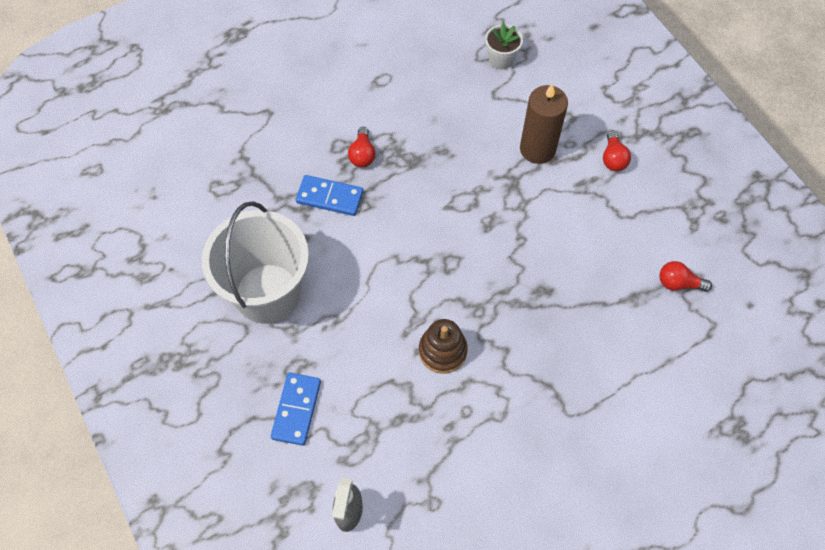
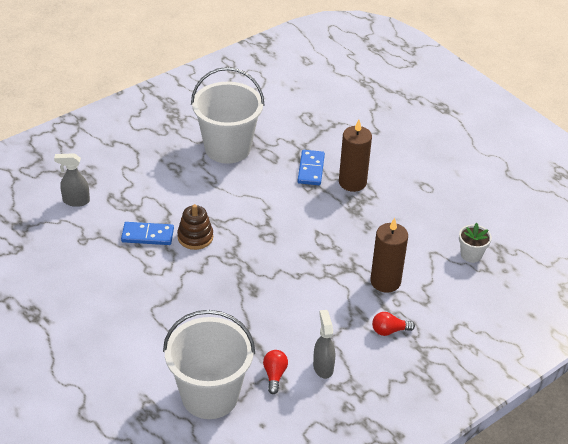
camera: 80 degrees right, 20 degrees down
blue domino [271,373,321,446] -> blue domino moved to [121,222,174,245]
red light bulb [348,127,375,168] -> brown candle [339,120,372,192]
none -> white bucket [163,310,255,419]
none -> grey spray bottle [313,310,335,379]

